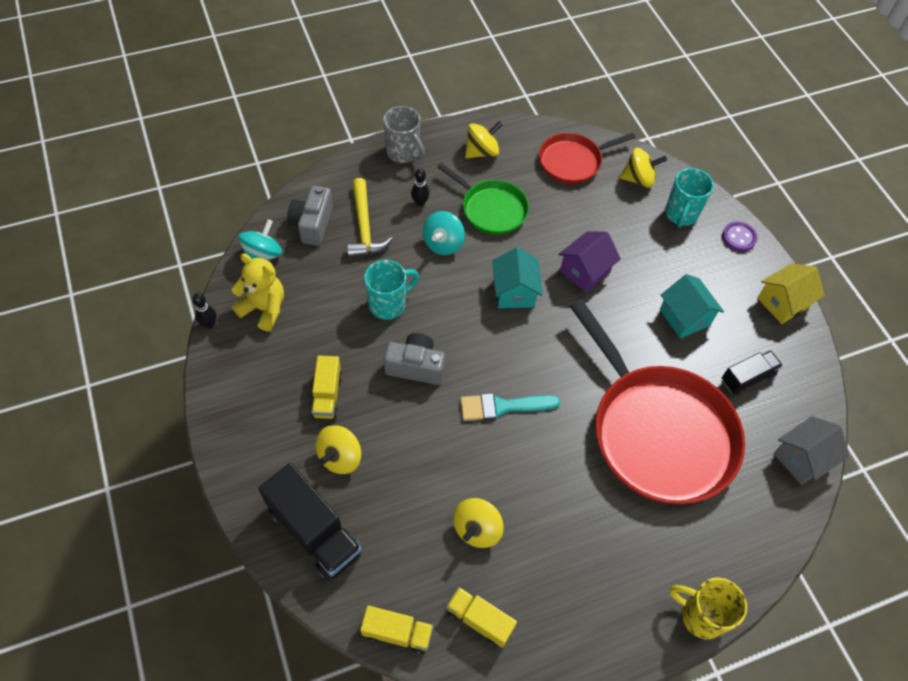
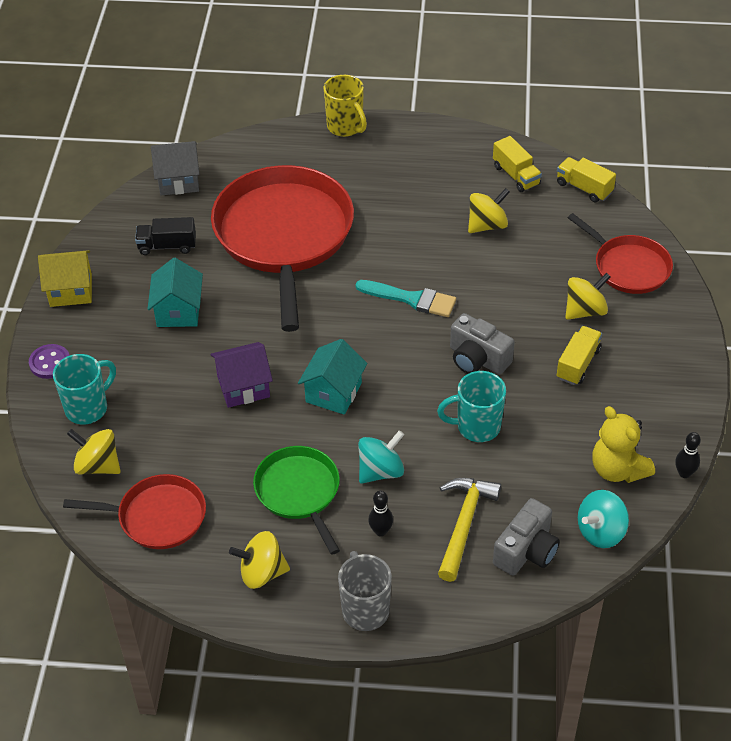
camera: 150 degrees left, 10 degrees down
black truck [258,463,363,581] -> red pan [568,213,673,294]

